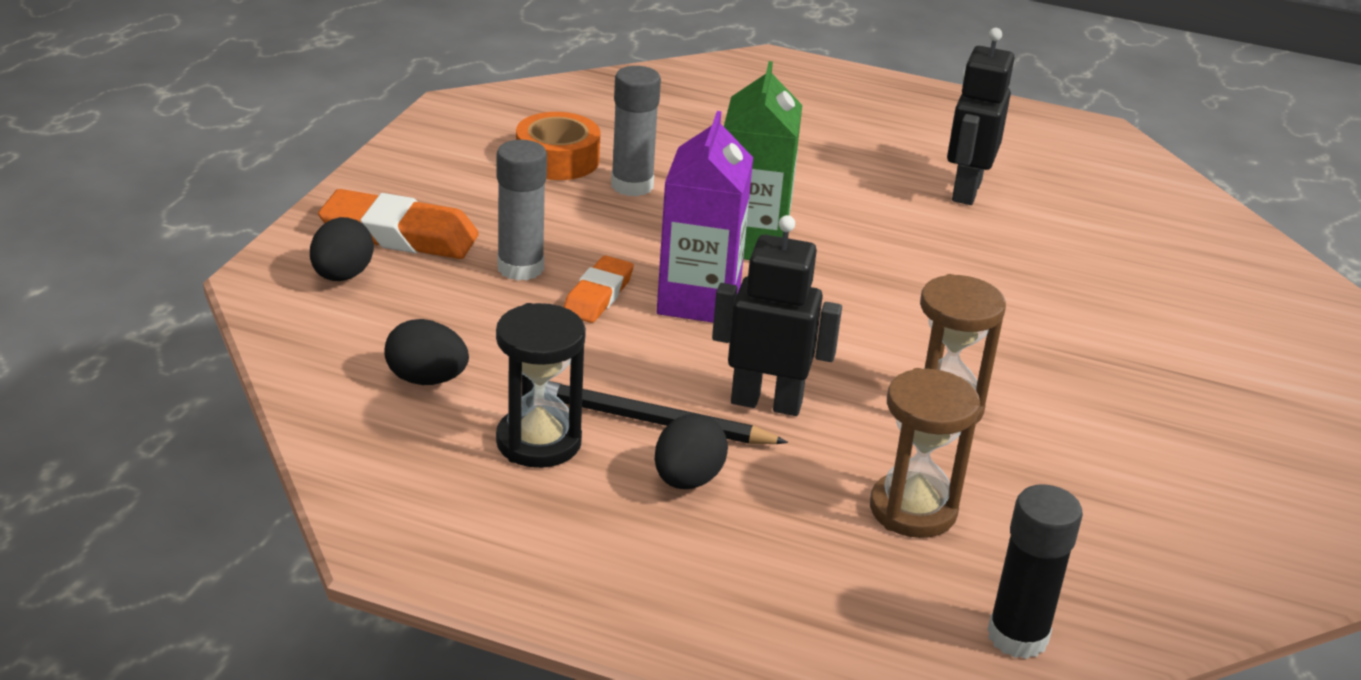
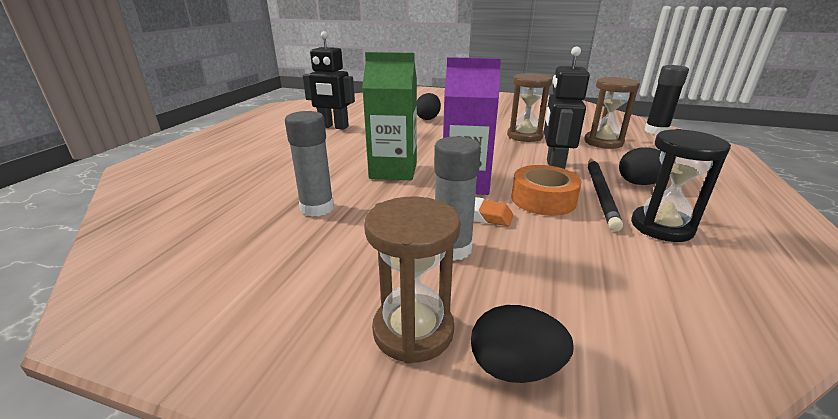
camera: 90 degrees left, 5 degrees down
orange eraser [318,189,479,259] -> brown hourglass [364,197,461,364]
black egg [384,319,469,385] -> black egg moved to [417,93,441,120]
orange tape [516,112,601,180] -> orange tape moved to [511,165,582,216]

